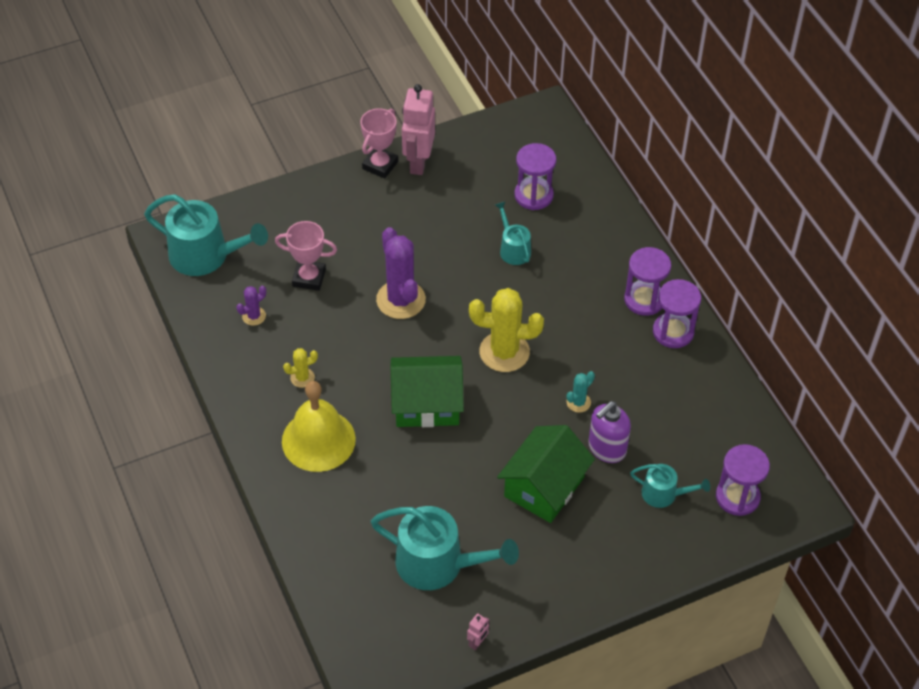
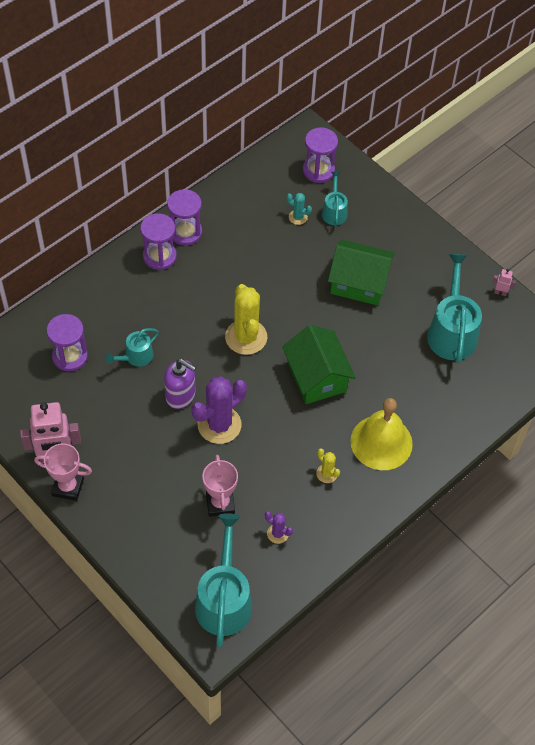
camera: 110 degrees left, 5 degrees up
turquoise cactus [567,371,595,413] -> turquoise cactus moved to [287,193,312,225]
purple soap dispenser [588,401,631,463] -> purple soap dispenser moved to [164,359,196,409]

